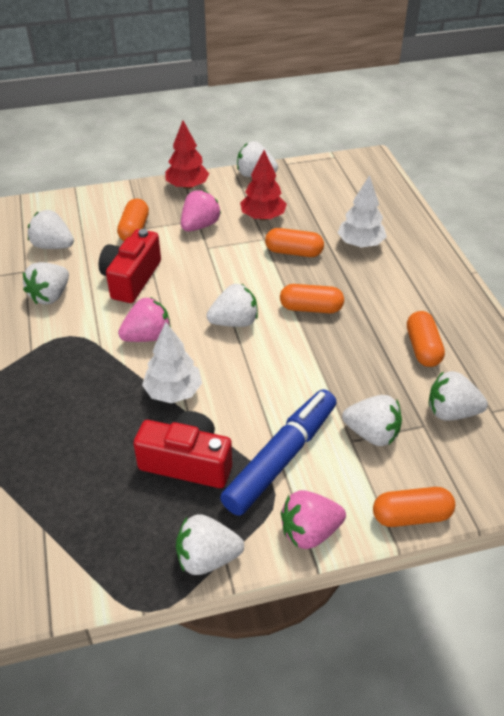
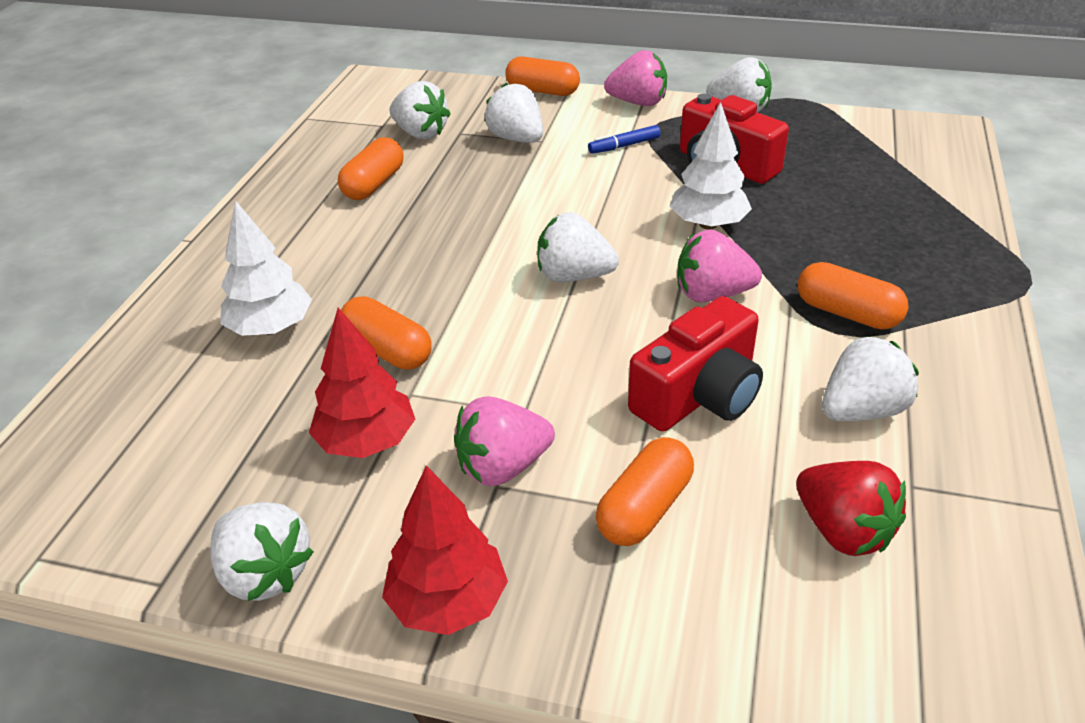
camera: 150 degrees left, 5 degrees down
white strawberry [28,210,74,249] -> red strawberry [796,461,906,556]
blue marker [220,390,336,516] -> blue marker [588,125,661,154], size x0.42
orange capsule [280,284,344,313] -> orange capsule moved to [798,262,908,330]

